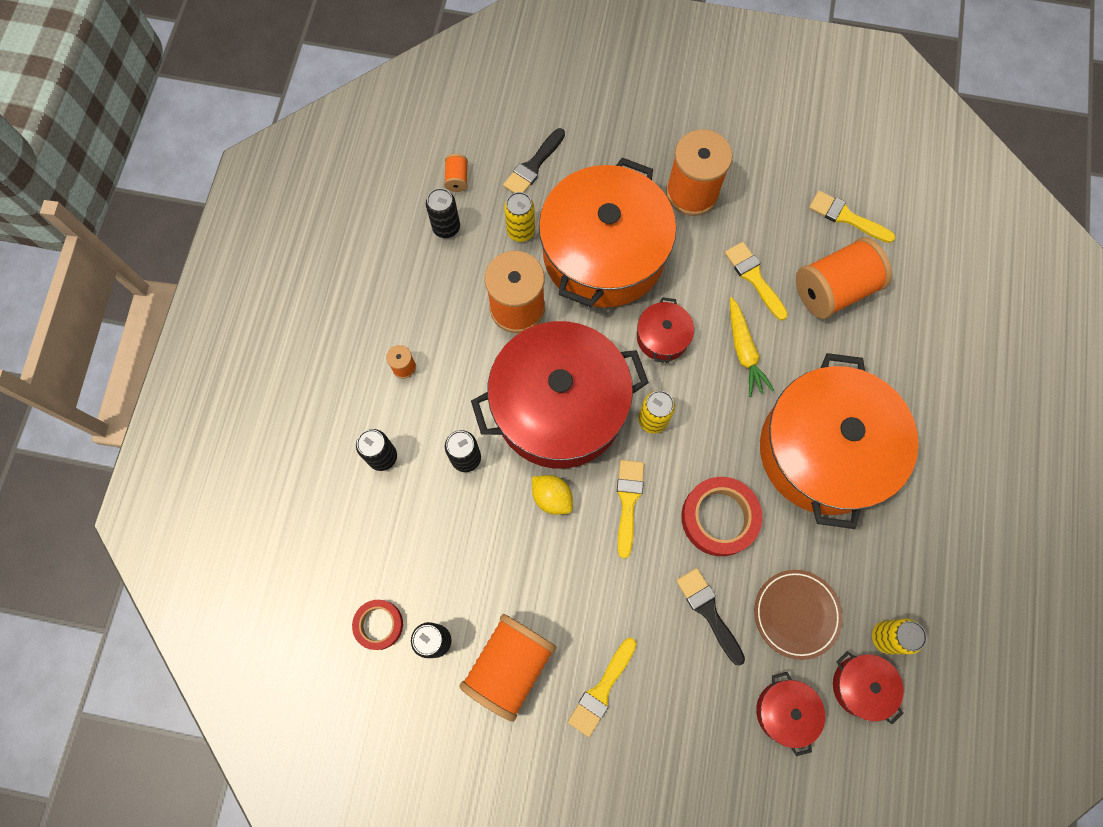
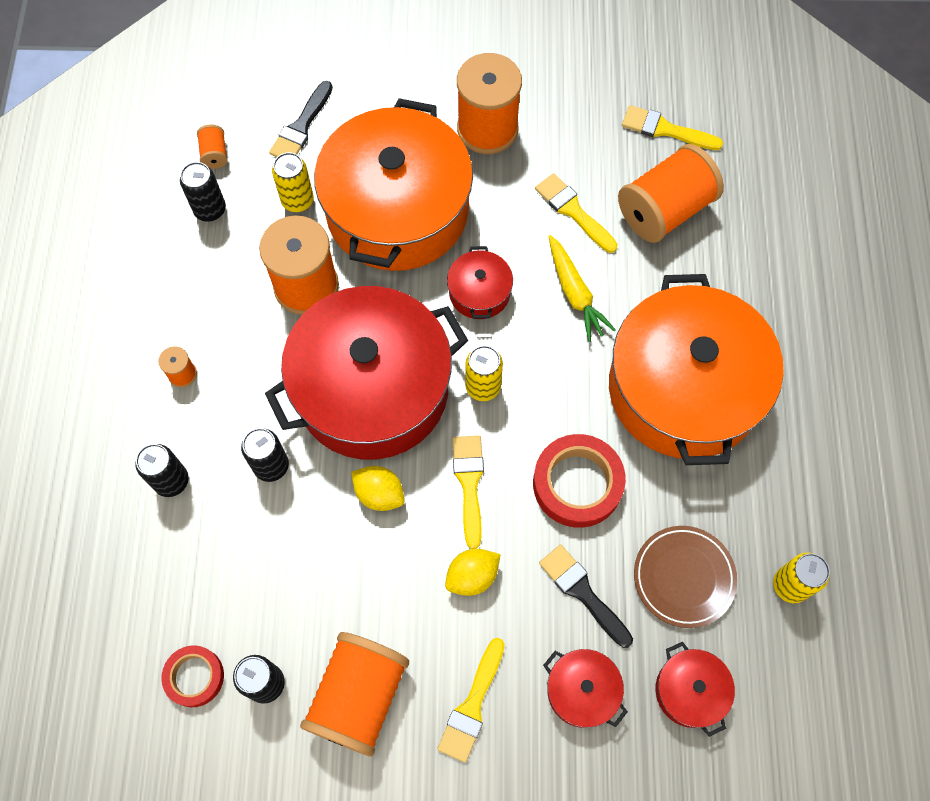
camera: 10 degrees left, 5 degrees down
red pot [833,651,904,724] -> red pot moved to [543,649,628,728]
none -> yellow lemon [445,549,500,596]

